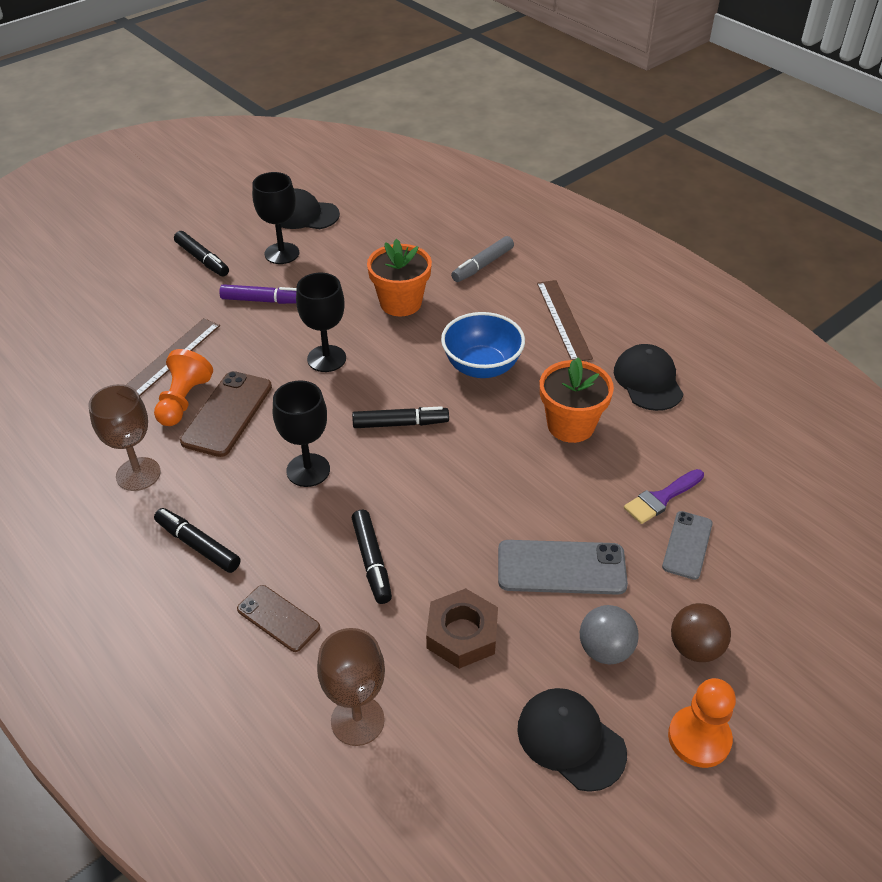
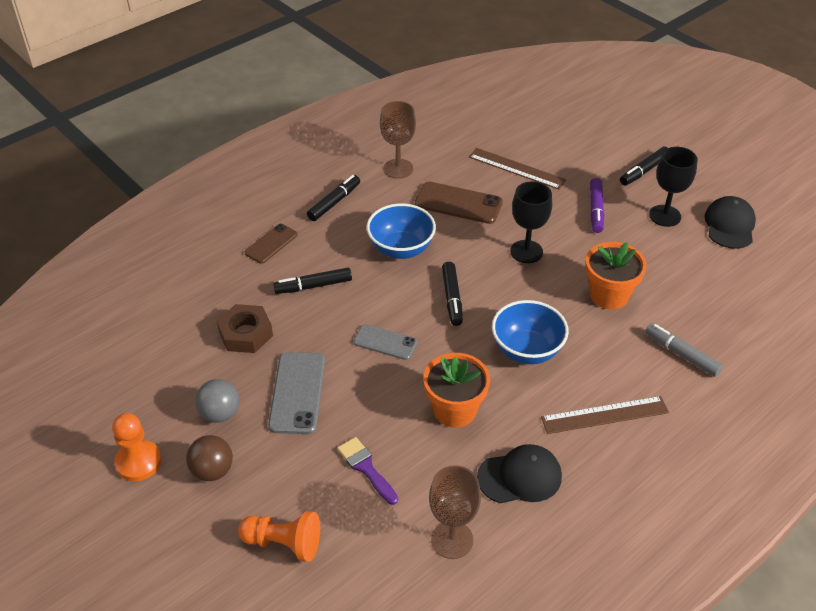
camera: 90 degrees right, 0 degrees up
orange pawn [154,349,213,426] -> orange pawn moved to [238,511,320,562]
black goblet [273,380,330,487] -> blue bowl [367,203,436,259]
brown goblet [317,628,385,746] -> brown goblet moved to [429,465,481,559]
black cap [517,688,627,792] -> none
grey phone [662,511,713,580] -> grey phone moved to [353,324,417,360]

